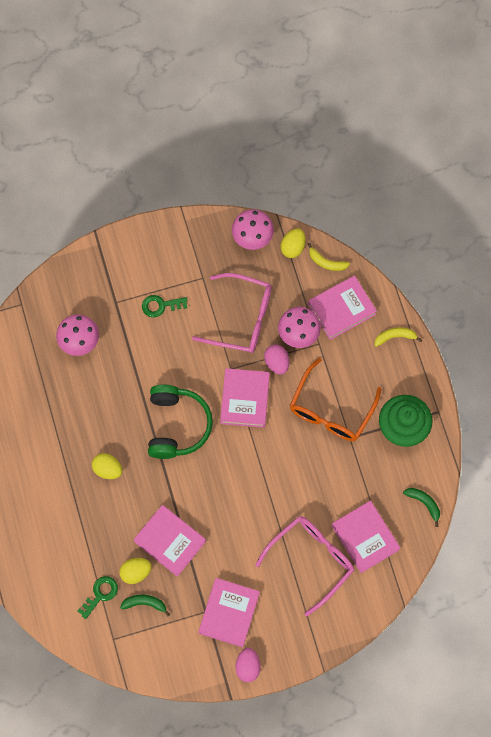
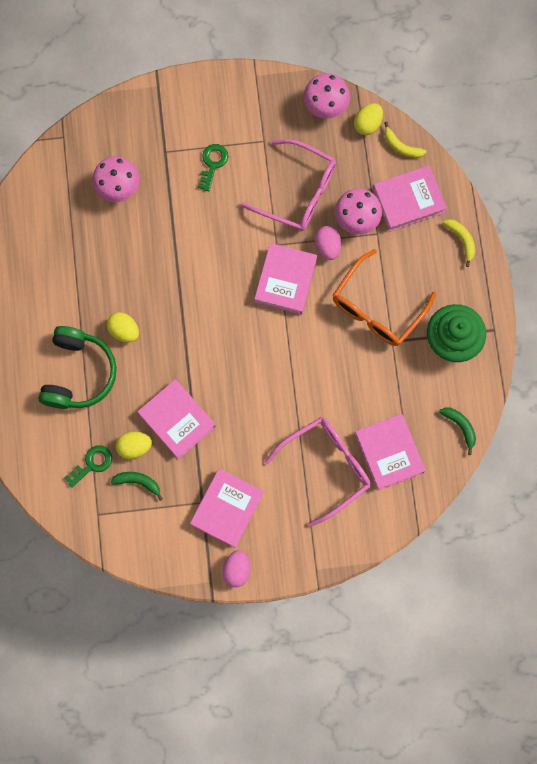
camera: 10 degrees right, 5 degrees up
green key [142,295,187,317] -> green key turned 105 degrees clockwise [198,144,228,191]
green headphones [148,385,213,459] -> green headphones moved to [38,326,117,409]
yellow banana [375,327,422,347] -> yellow banana turned 60 degrees clockwise [443,219,475,267]

